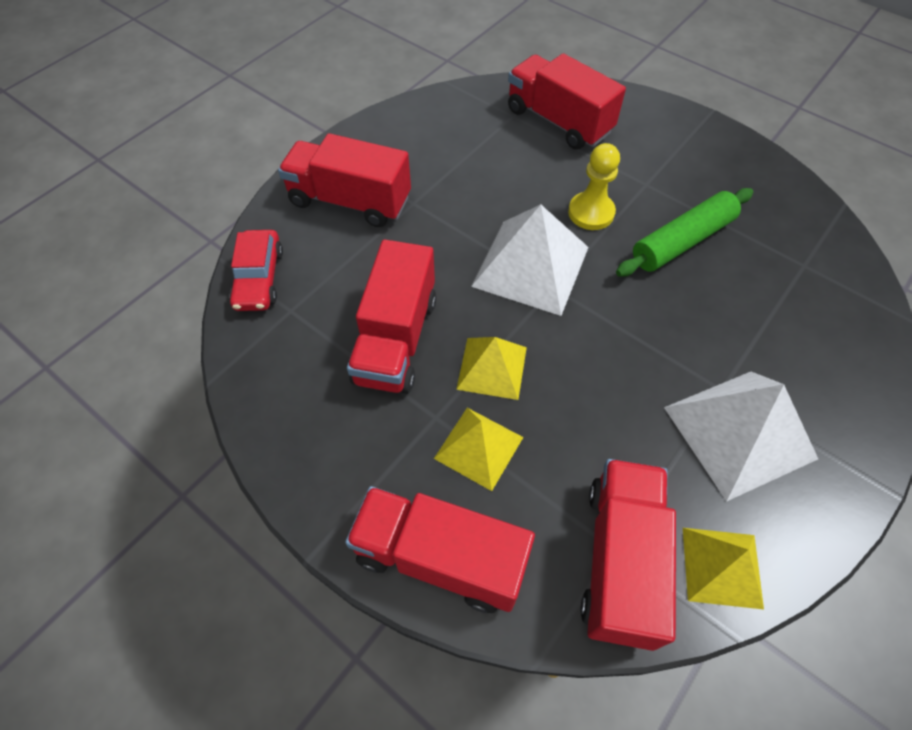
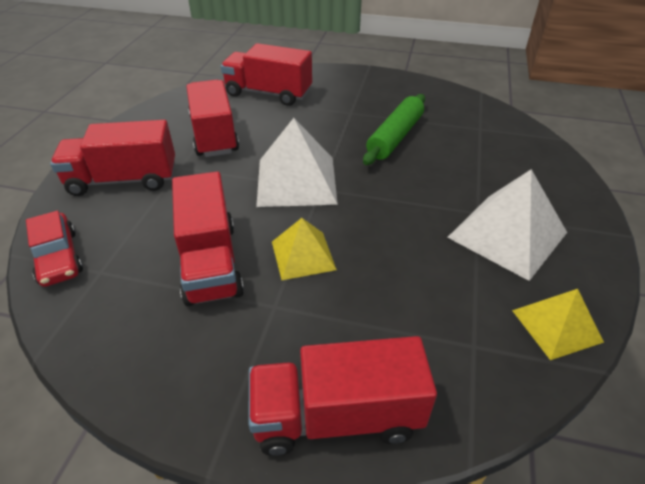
camera: 25 degrees left, 15 degrees down
yellow pyramid [434,408,523,491] -> none
yellow pawn [568,143,620,230] -> none
red truck [580,459,676,651] -> red truck moved to [186,80,239,157]

